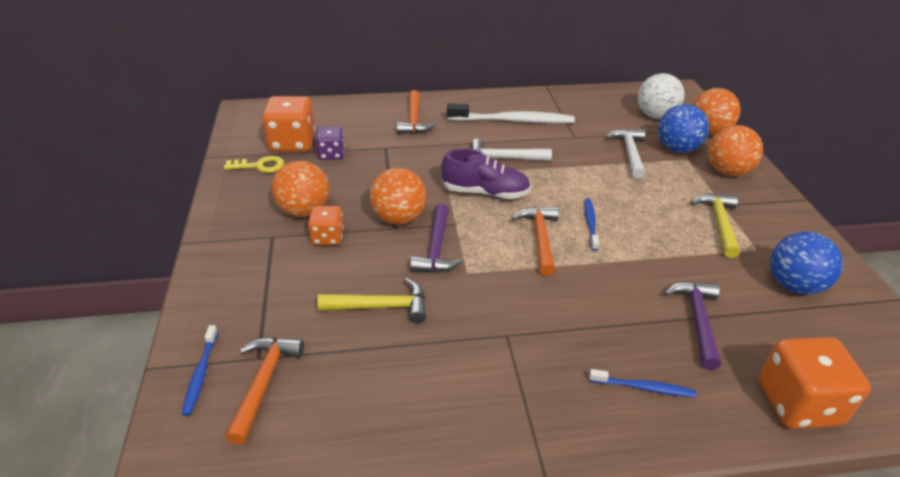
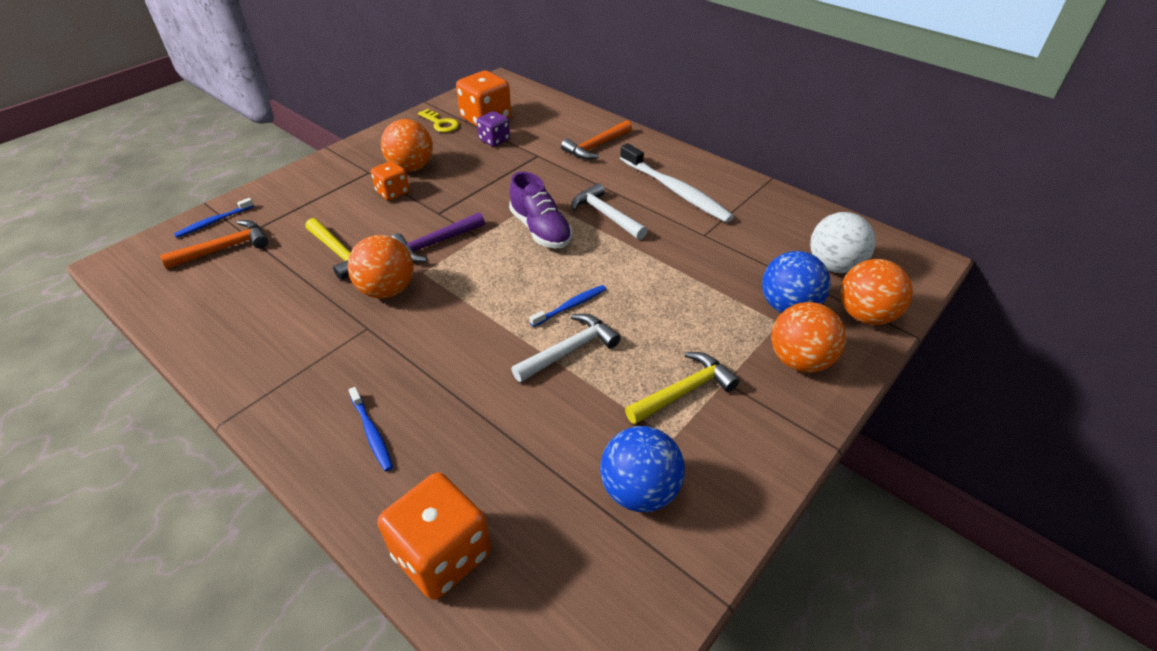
camera: 50 degrees right, 5 degrees up
orange ball [370,168,427,225] -> orange ball moved to [347,235,414,299]
orange hammer [512,207,559,276] -> none
white hammer [606,129,645,179] -> white hammer moved to [511,314,620,383]
purple hammer [664,281,721,370] -> none

